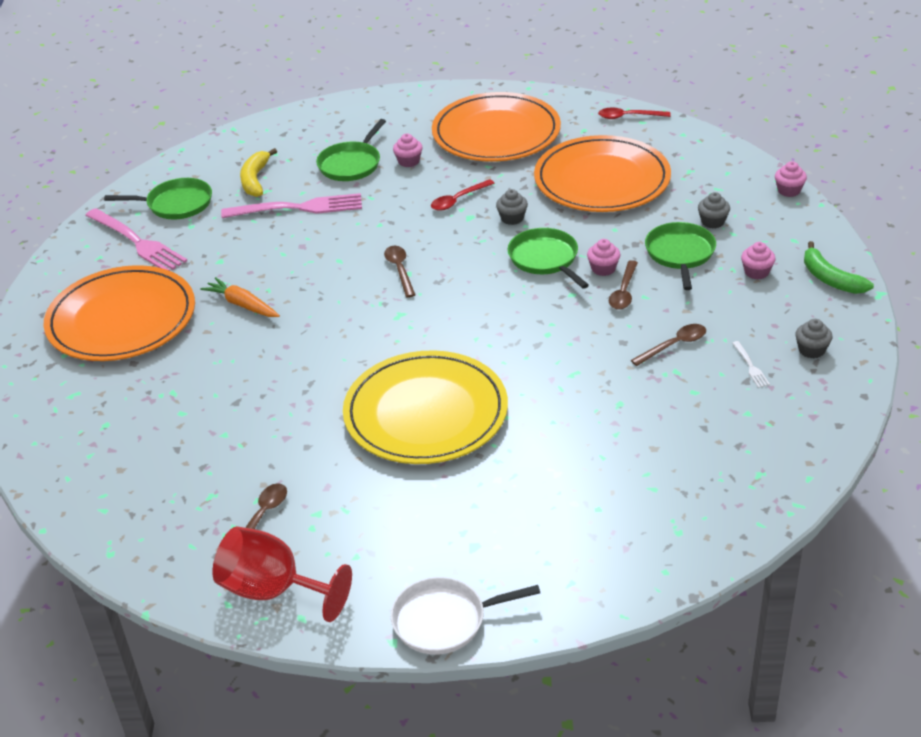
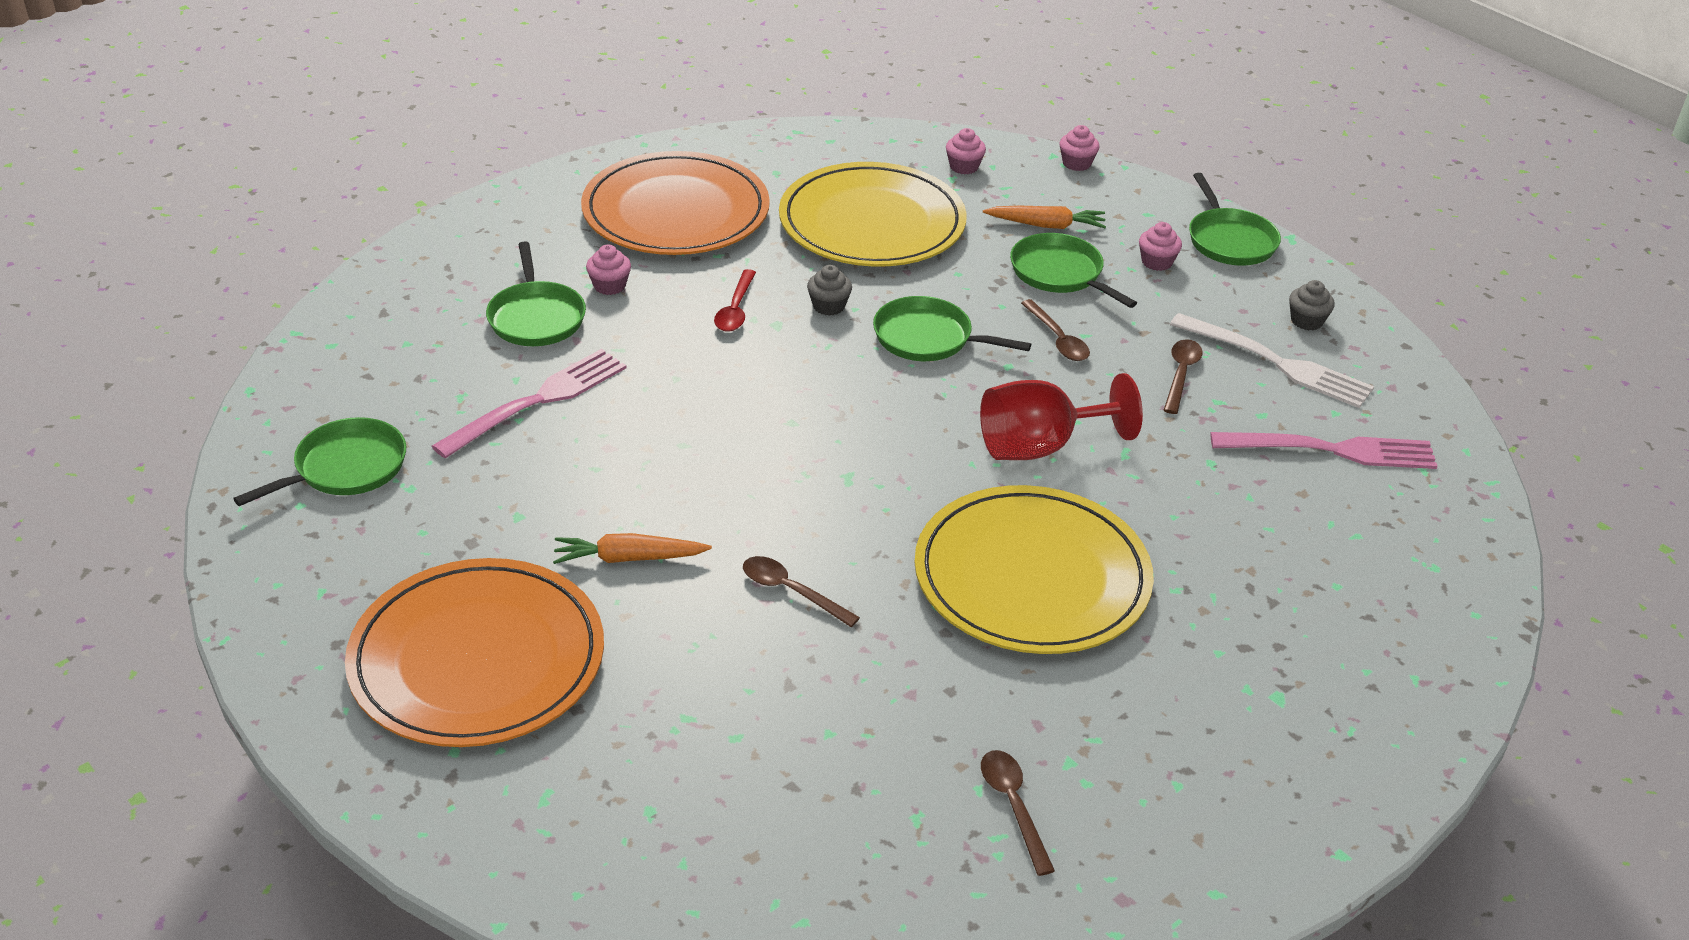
camera: 45 degrees left, 0 degrees up
pink fork [85,208,187,271] -> pink fork moved to [1210,432,1438,469]
red goblet [212,526,352,622] -> red goblet moved to [980,373,1143,460]
yellow banana [240,148,277,197] -> none
brown spoon [384,246,416,298] -> brown spoon moved to [743,556,860,627]
white pan [391,577,540,655] -> none
orange plate [534,135,671,212] -> yellow plate [779,162,967,267]
pink cupcake [587,239,621,276] -> pink cupcake moved to [946,128,986,174]
red spoon [598,108,671,119] -> none
grey cupcake [698,192,730,228] -> orange carrot [983,206,1106,229]
white fork [732,341,770,388] -> white fork [1170,313,1374,408], size x2.36
green banana [804,241,874,294] -> green pan [1189,173,1281,266]

